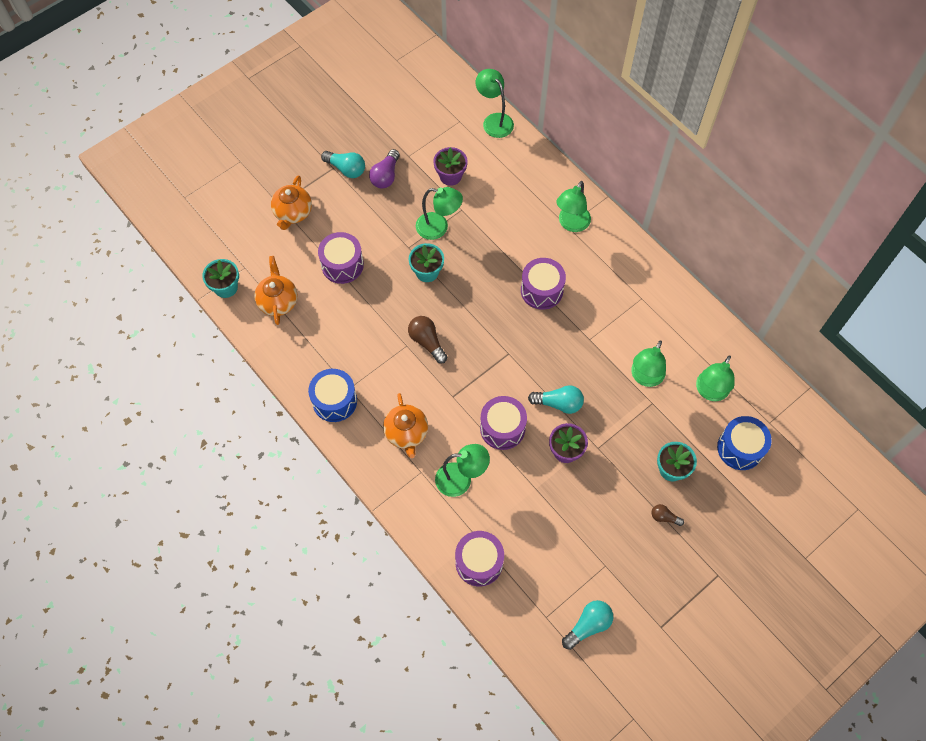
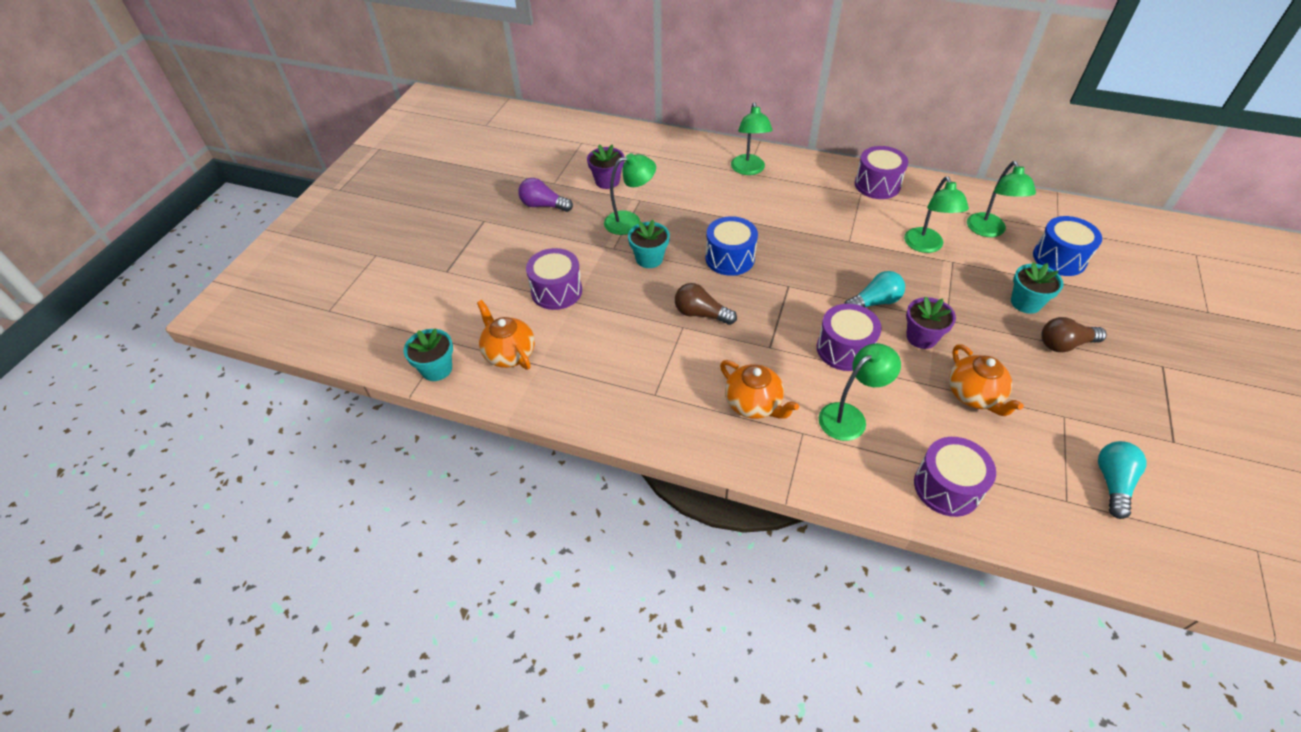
camera: 30 degrees left, 15 degrees down
orange teapot [271,175,312,230] -> orange teapot moved to [949,344,1024,416]
blue drum [308,369,357,422] -> blue drum moved to [705,216,758,276]
turquoise light bulb [321,151,365,178] -> none
purple light bulb [369,149,400,189] -> purple light bulb turned 120 degrees clockwise [518,178,573,212]
green lamp [476,69,514,138] -> none
purple drum [521,258,566,310] -> purple drum moved to [855,146,908,199]
brown light bulb [652,504,684,526] -> brown light bulb [1041,317,1107,352], size x1.68

